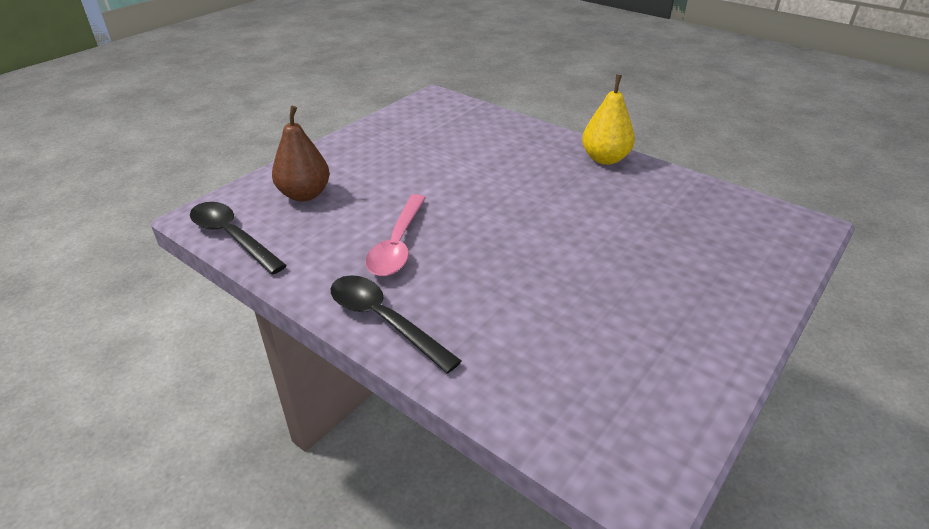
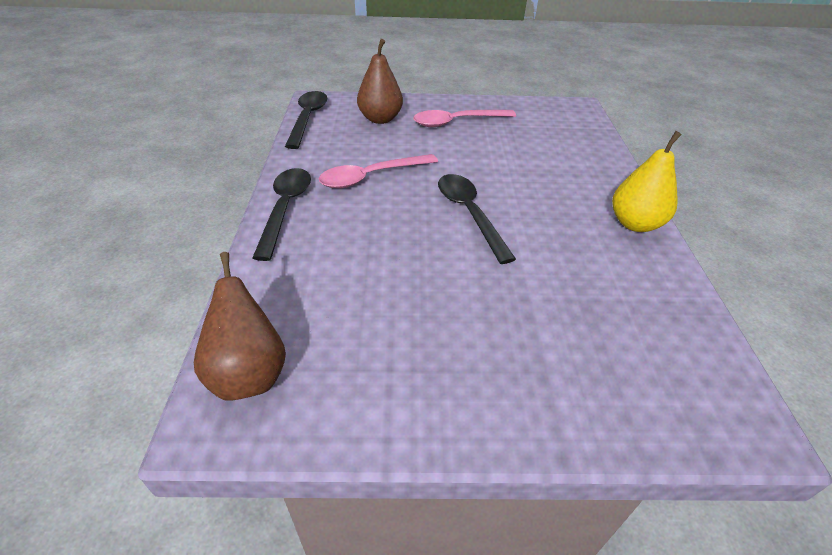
camera: 50 degrees right, 5 degrees up
none -> brown pear [194,252,286,401]
none -> pink spoon [413,110,516,127]
none -> black spoon [438,174,516,264]

